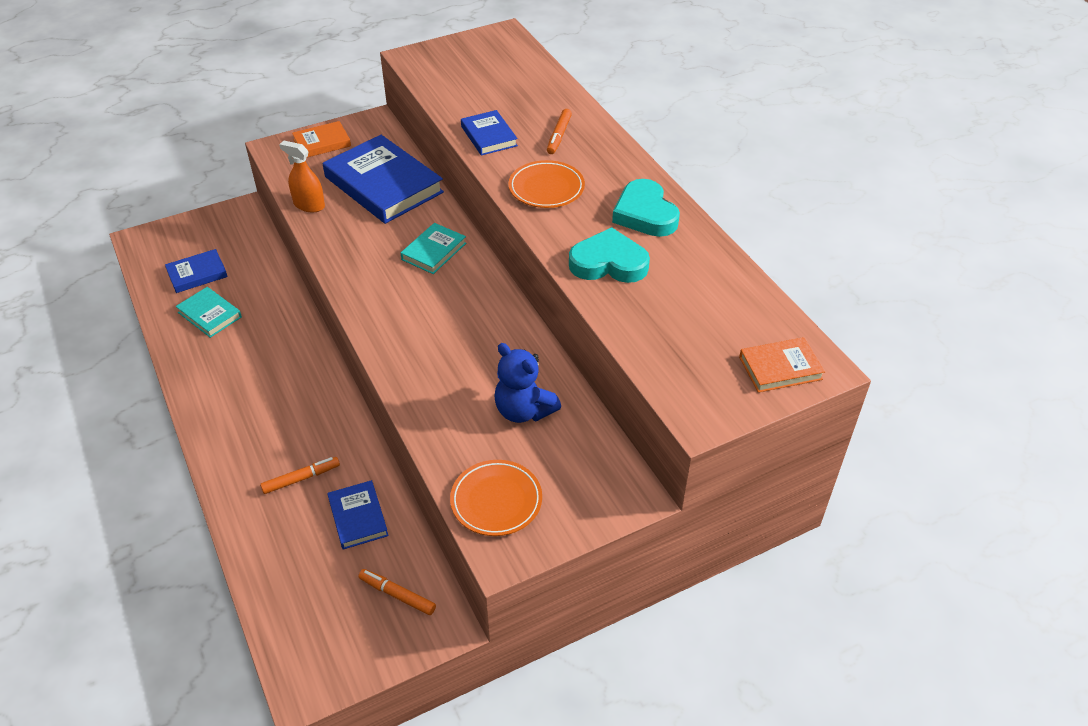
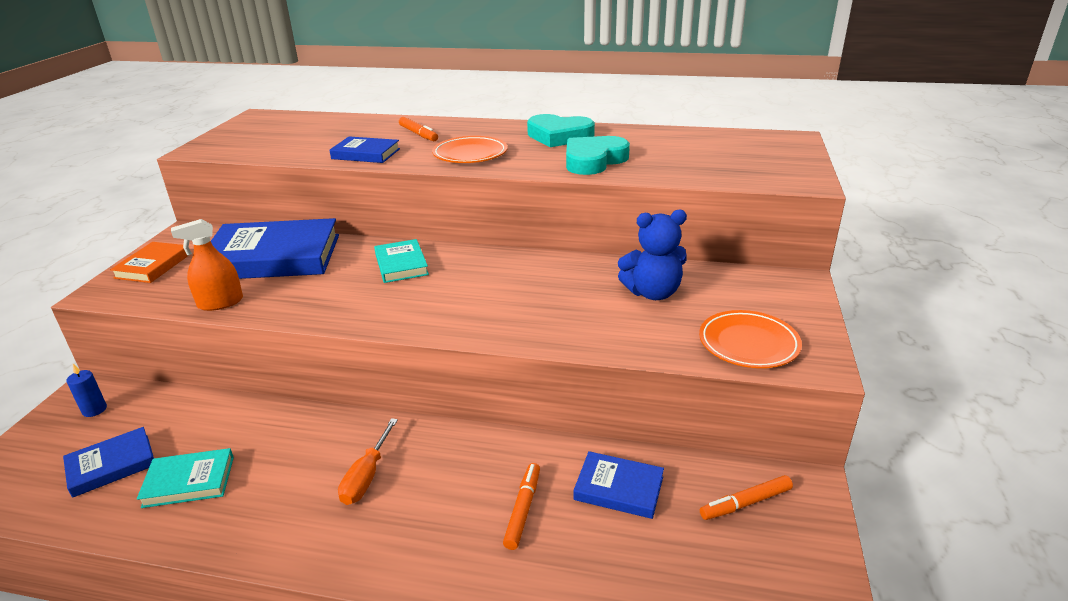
camera: 50 degrees left, 15 degrees down
blue book [165,249,228,293] -> blue book turned 45 degrees clockwise [63,427,154,498]
orange book [739,337,825,393] -> none
none -> blue candle [66,364,107,417]
none -> orange screwdriver [338,418,398,505]

